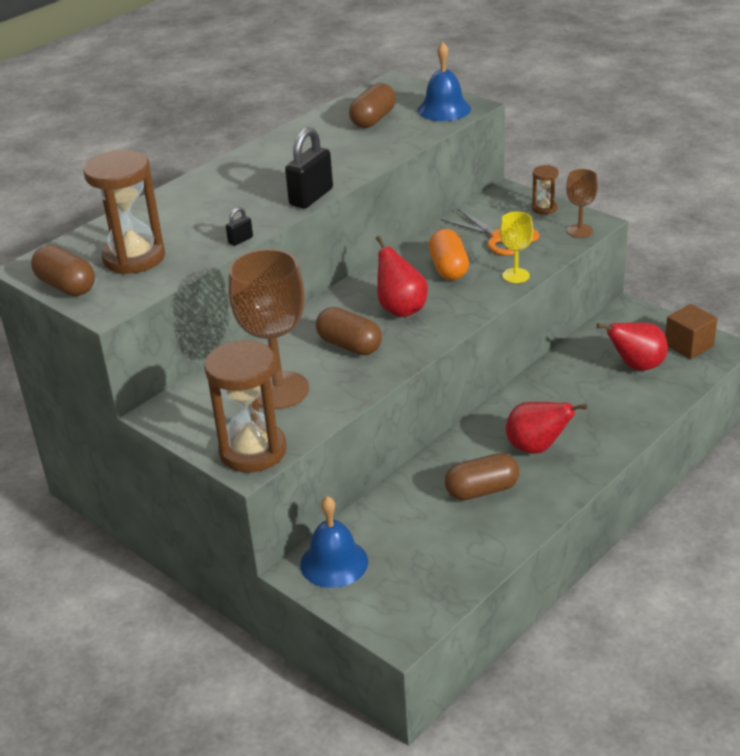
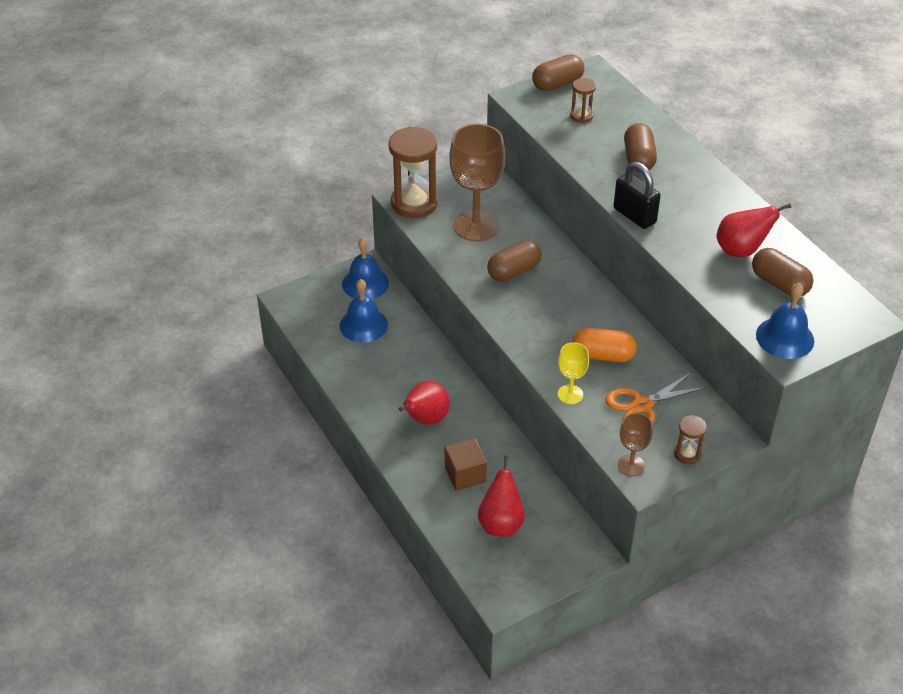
camera: 105 degrees right, 10 degrees up
brown hourglass [84,150,165,274] -> brown hourglass [570,78,596,123], size x0.48
black padlock [226,207,253,246] -> none
red pear [376,236,428,317] -> red pear moved to [716,203,791,257]
brown capsule [445,453,519,500] -> brown capsule moved to [624,123,657,172]
brown cube [665,304,717,359] -> brown cube moved to [445,438,487,491]
none -> blue bell [340,279,388,343]

